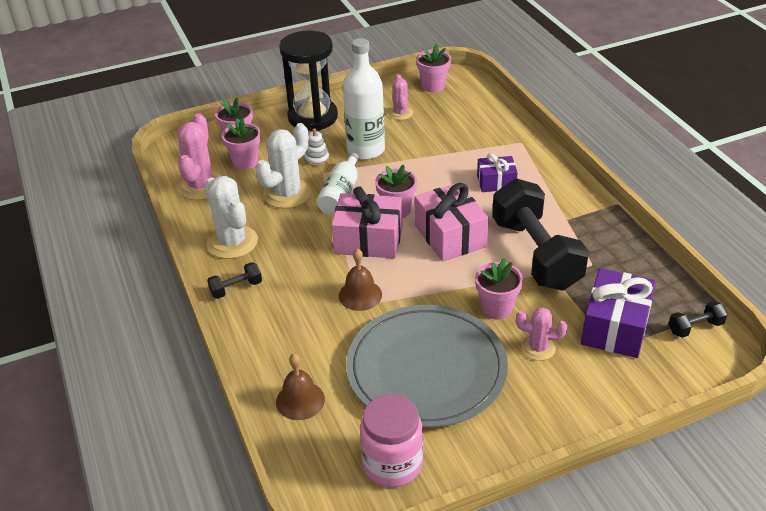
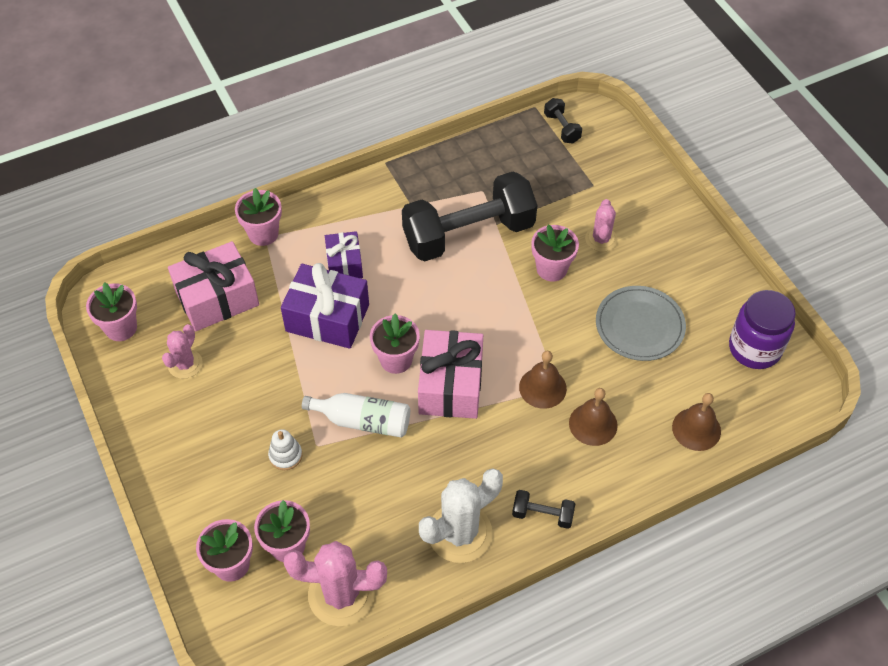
camera: 95 degrees left, 15 degrees up
black dumbbell [207,262,262,299] -> black dumbbell turned 45 degrees counterclockwise [512,490,575,529]
white cactus [255,123,312,209] -> none
black hourglass [279,31,338,131] -> none
white bottle [343,38,385,160] -> none
grey plate [346,305,508,428] -> grey plate [596,286,686,361], size x0.58
pink jar [360,394,423,487] -> purple jar [729,290,796,369]
pink cactus [388,74,413,120] -> pink cactus turned 60 degrees counterclockwise [162,324,203,379]
pink gift [415,183,489,261] -> pink gift moved to [168,241,259,331]
purple gift [581,268,656,358] -> purple gift moved to [281,263,369,349]
none -> pink flower pot [235,188,282,246]
none -> brown bell [569,388,618,446]

